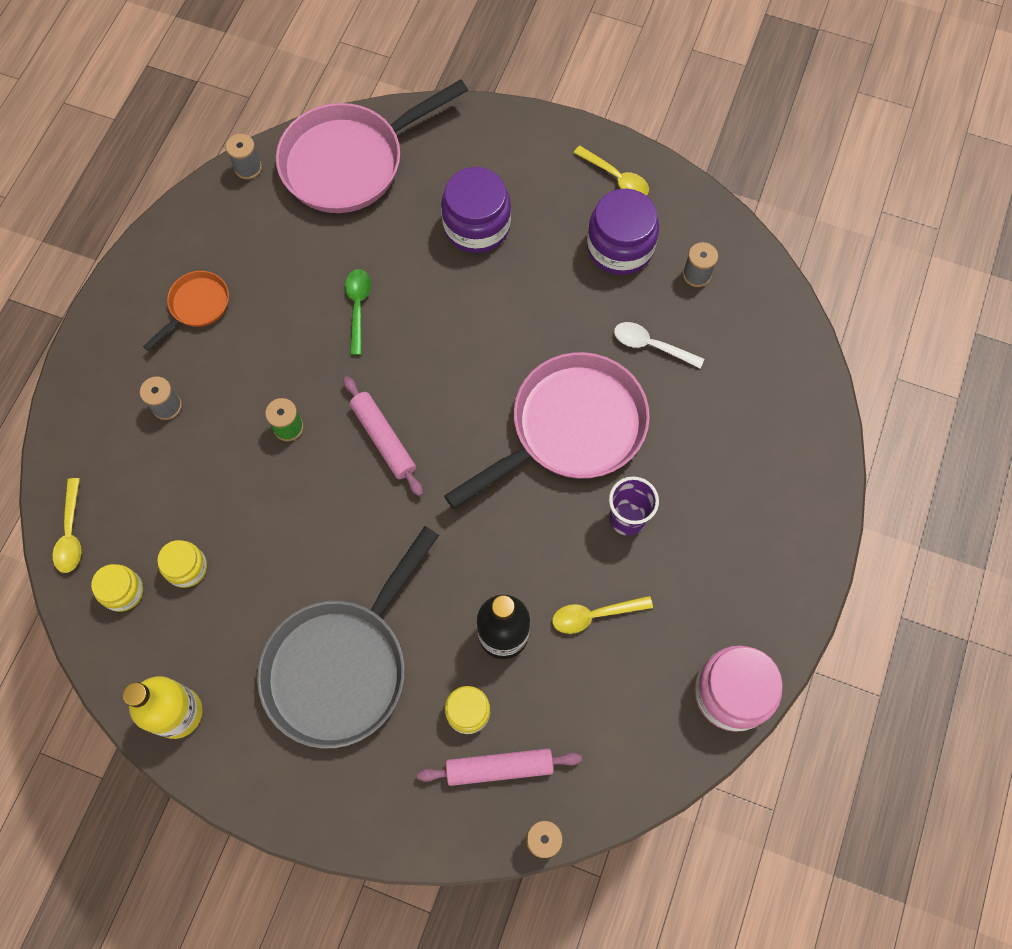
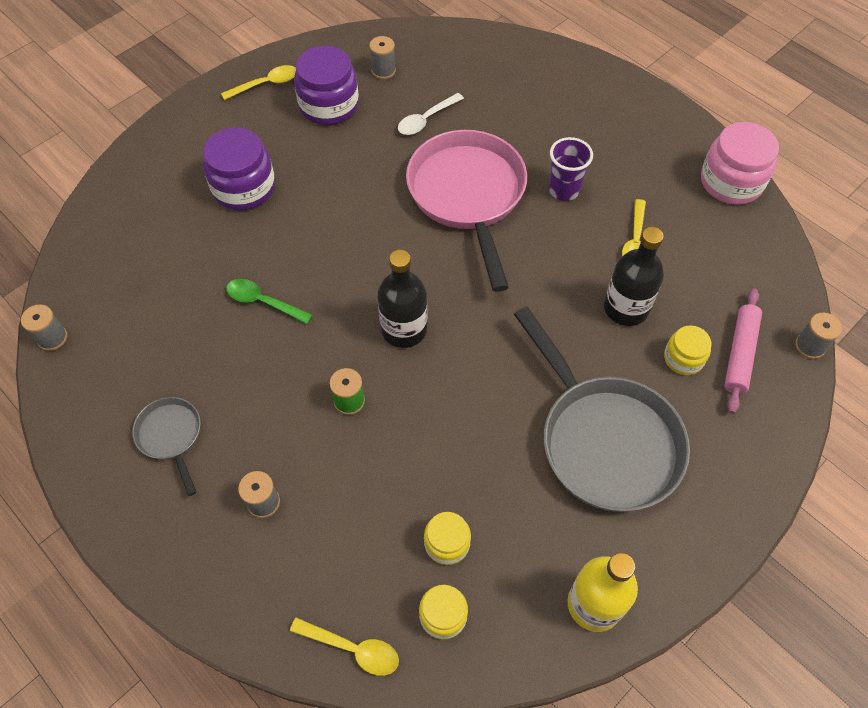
camera: 65 degrees left, 10 degrees down
orange pan [143,271,229,351] -> grey pan [132,397,201,496]
pink pan [276,79,468,213] -> none
pink rolling pin [343,376,423,496] -> black bottle [377,250,427,348]

